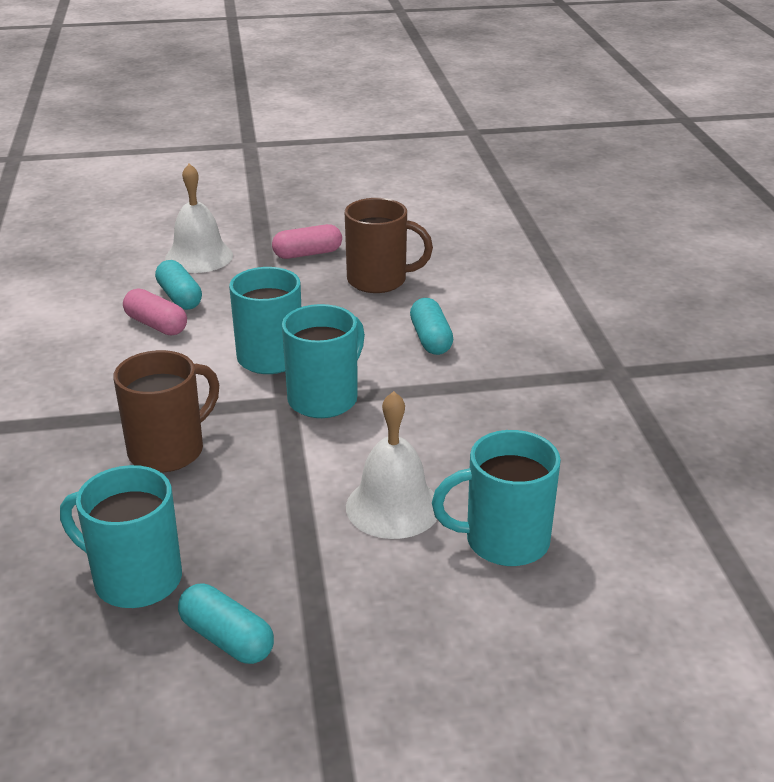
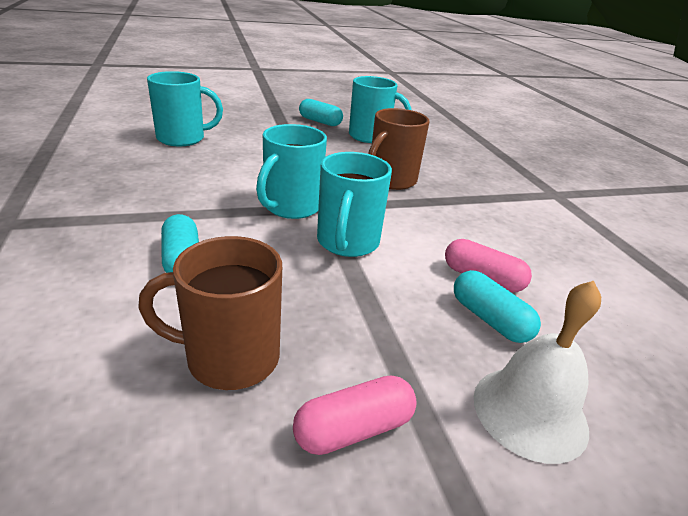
camera: 170 degrees right, 0 degrees up
white bell [346,391,437,539] -> none

